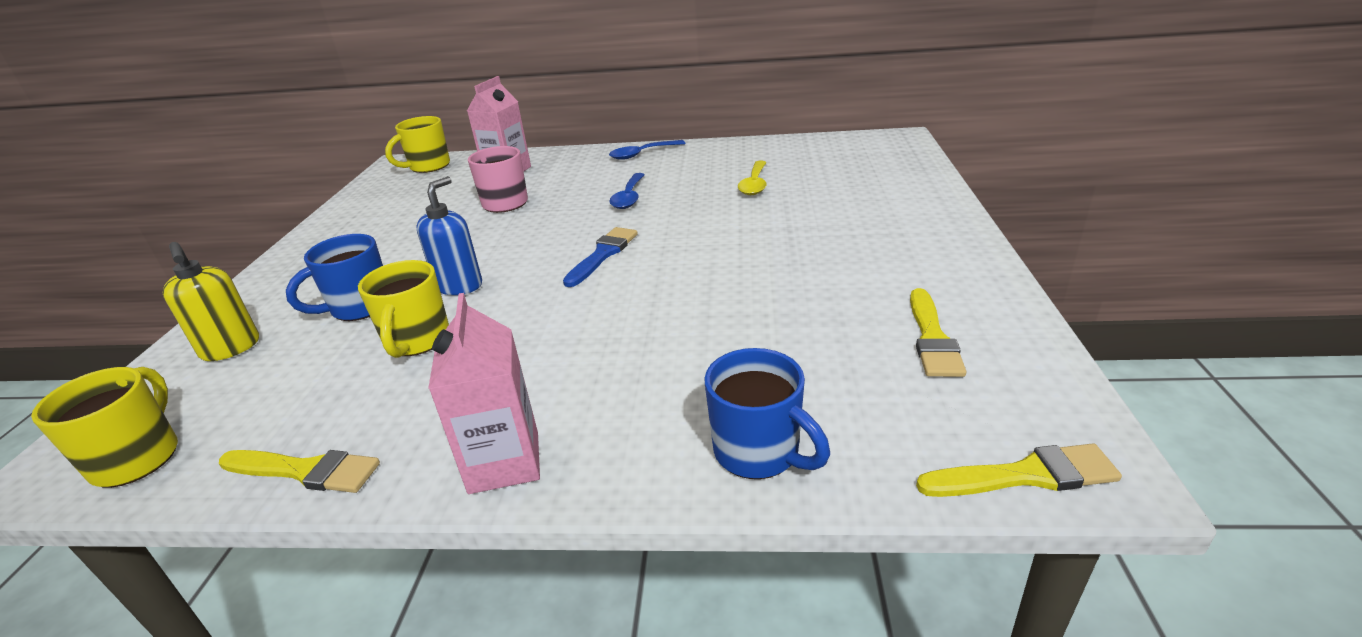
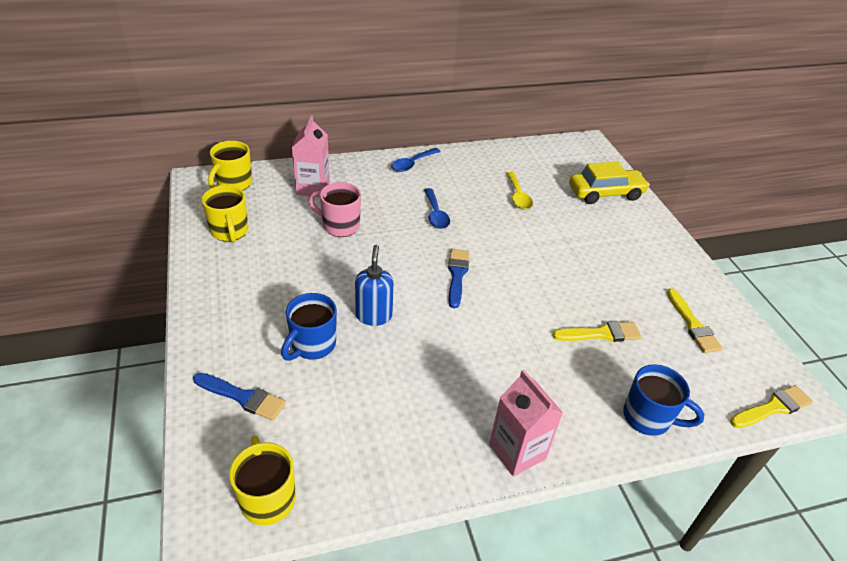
camera: 25 degrees left, 10 degrees up
yellow soap dispenser [163,242,259,361] -> blue brush [193,373,286,421]
yellow brush [219,450,380,493] -> yellow brush moved to [553,322,641,342]
yellow mug [358,260,449,358] -> yellow mug moved to [202,185,248,242]
none -> yellow car [569,162,650,204]

